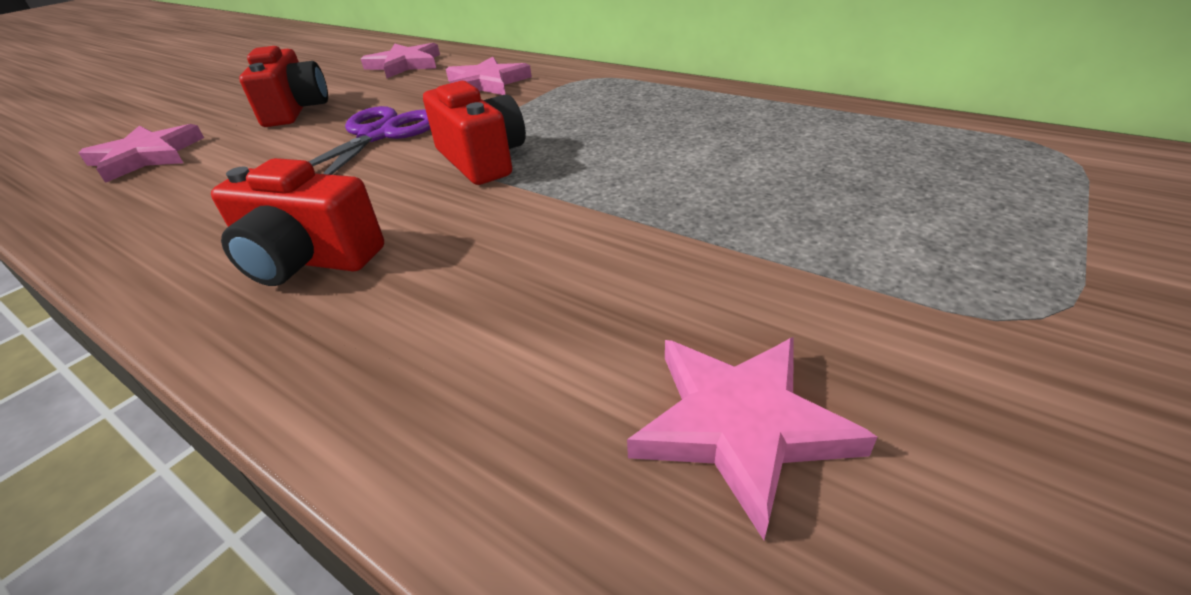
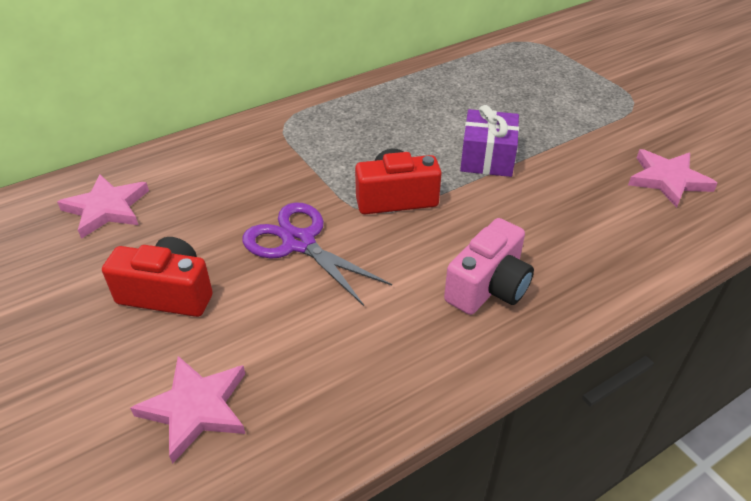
camera: 70 degrees left, 5 degrees up
red camera [211,158,384,286] -> pink camera [444,218,534,315]
pink star [446,57,532,95] -> none
none -> purple gift [460,105,519,177]

